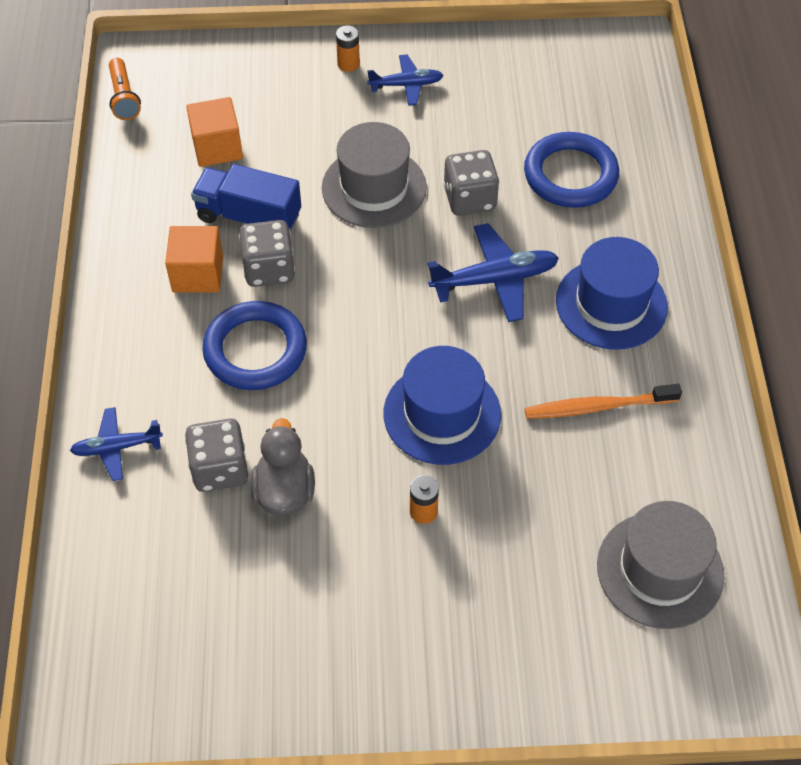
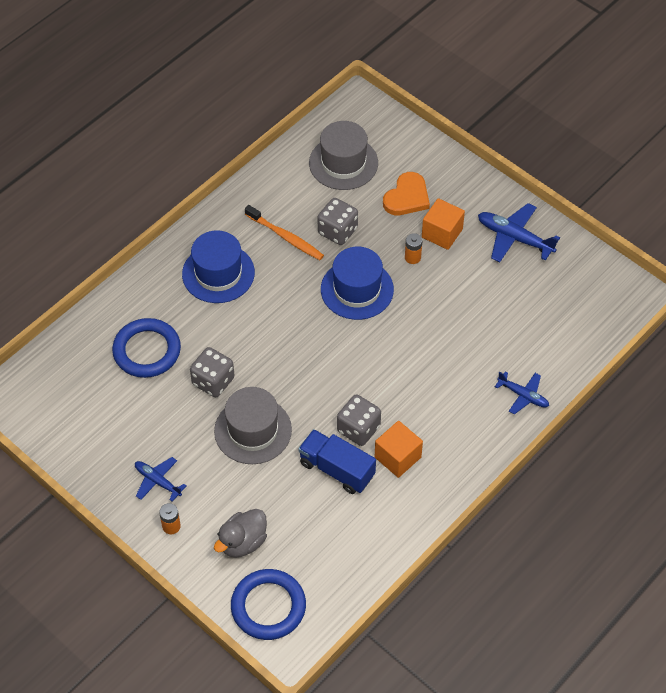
camera: 135 degrees left, 0 degrees up
orange flashlight [109,58,141,120] -> none
grey dice [185,418,248,492] -> grey dice moved to [318,198,358,245]
orange cube [186,97,243,167] -> orange cube moved to [422,198,465,250]
blue truck [191,164,301,233] -> blue truck turned 150 degrees clockwise [298,429,376,494]
blue ring [202,301,307,390] -> blue ring moved to [231,569,306,640]
grey duck [251,418,315,515] -> grey duck moved to [214,509,267,558]
blue plane [428,223,559,322] -> blue plane moved to [478,203,560,262]
none -> orange heart [383,172,430,215]

